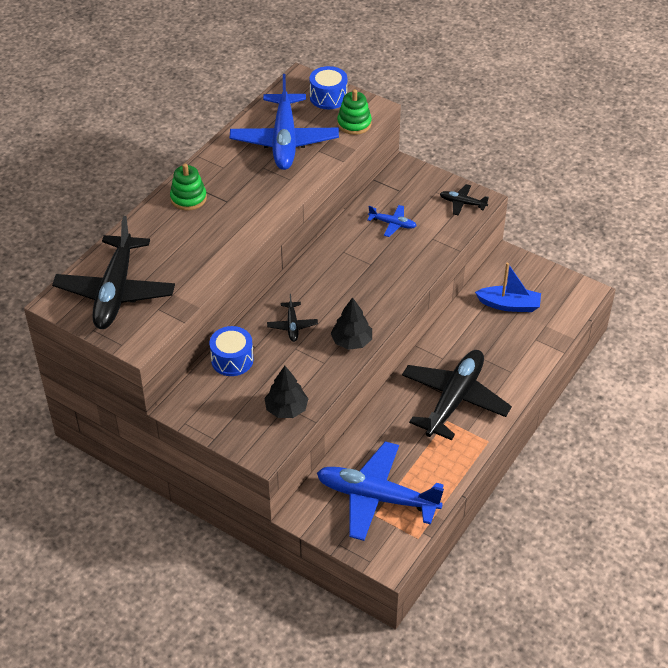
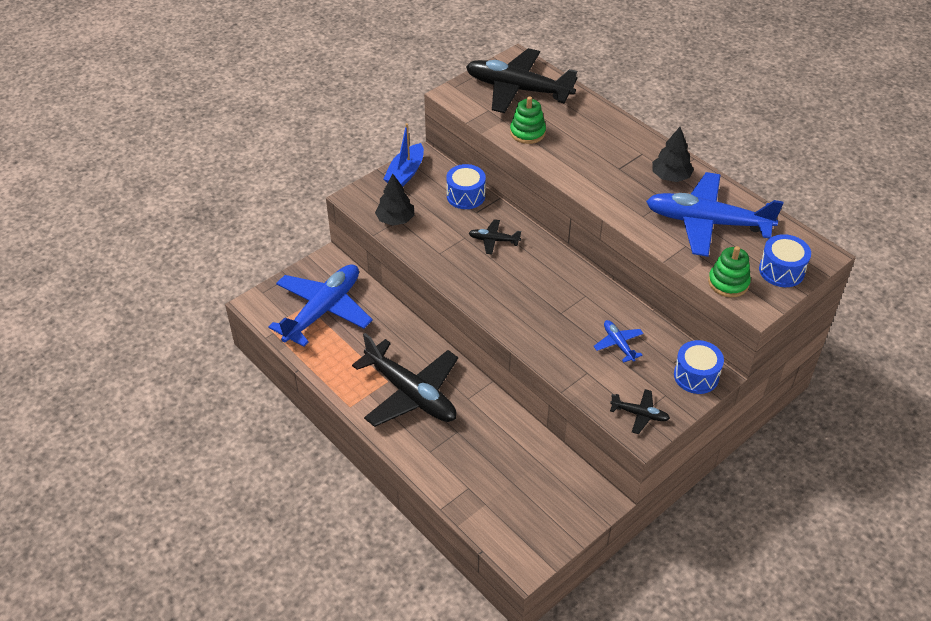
camera: 105 degrees right, 0 degrees up
green stacking toy [170,164,207,210] -> green stacking toy moved to [510,96,546,144]
black tree [331,297,372,350] -> black tree moved to [652,127,694,182]
blue plane [367,205,417,237] -> blue plane turned 120 degrees clockwise [594,320,644,362]
black plane [440,184,489,216] -> black plane turned 75 degrees clockwise [610,389,670,434]
blue boat [475,263,541,312] -> blue boat moved to [383,123,424,187]
none -> blue drum [674,340,724,394]

